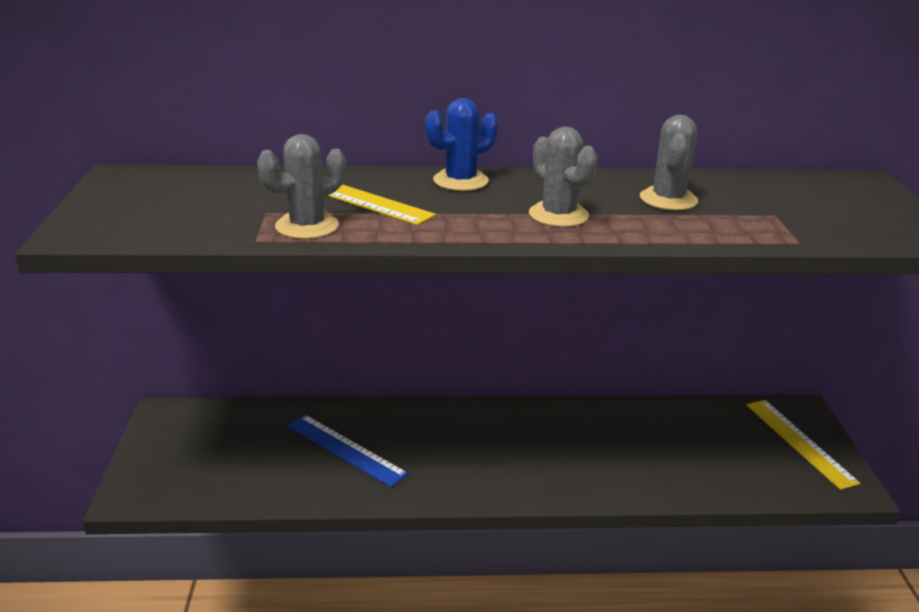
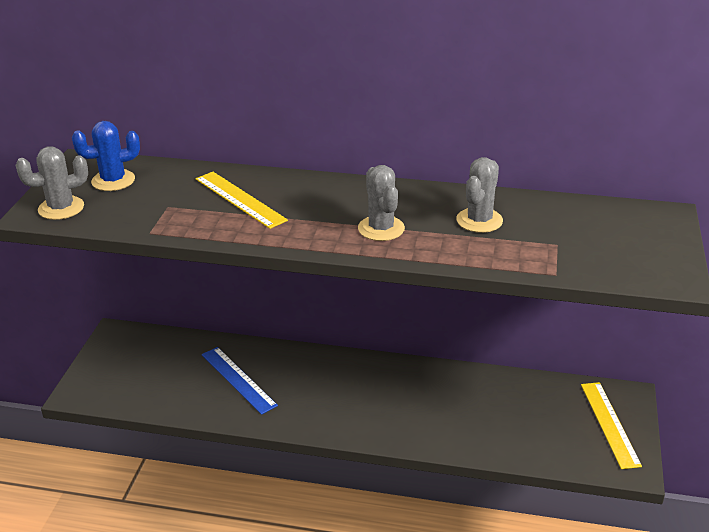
camera: 15 degrees right, 5 degrees up
grey cactus [257,134,346,239] -> grey cactus moved to [16,146,88,220]
blue cactus [425,98,498,191] -> blue cactus moved to [72,121,140,191]

